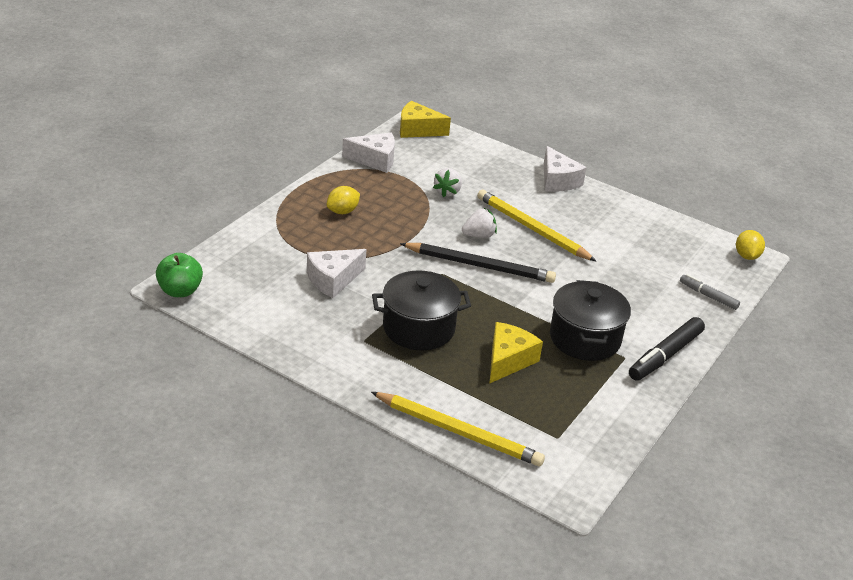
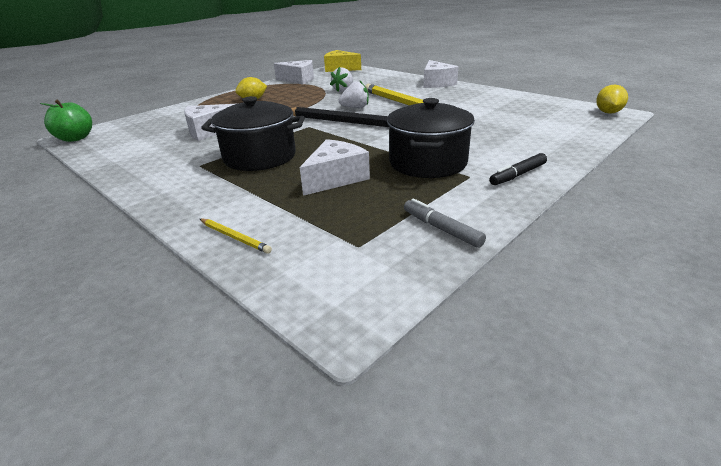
camera: 15 degrees right, 5 degrees down
yellow pencil [371,392,545,466] -> yellow pencil [200,219,272,254], size x0.45
yellow cheese [489,322,543,384] -> white cheese [300,139,370,196]
black marker [629,317,705,381] -> black marker [489,153,547,185], size x0.60
grey marker [680,274,740,310] -> grey marker moved to [404,198,486,248]

